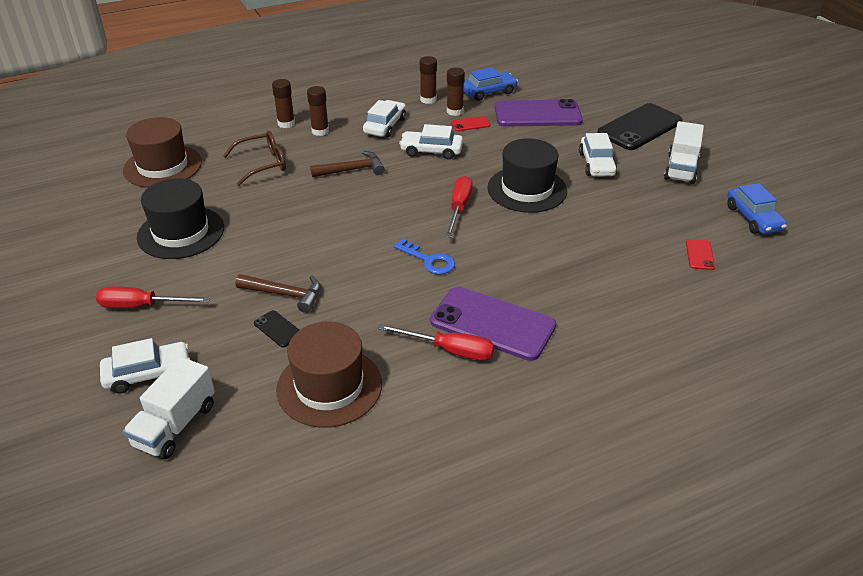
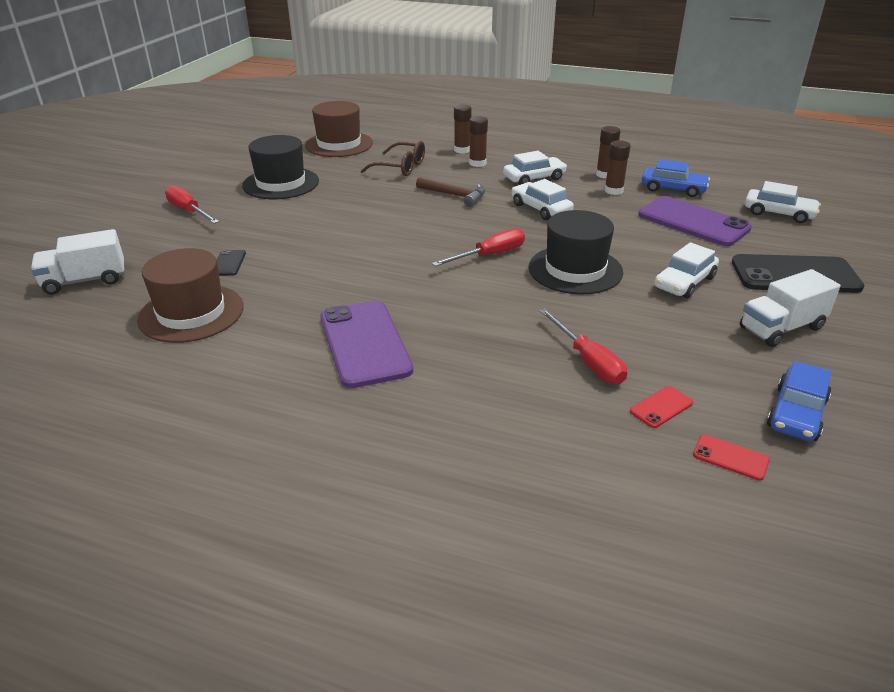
camera: 45 degrees right, 5 degrees down
white car [100,338,190,394] -> white car moved to [745,181,821,223]
brown hammer [235,274,321,313] -> none
red screwdriver [378,324,494,361] -> red screwdriver moved to [540,309,627,384]
blue key [393,238,455,275] -> none
red phone [451,116,490,131] -> red phone moved to [693,434,770,481]

